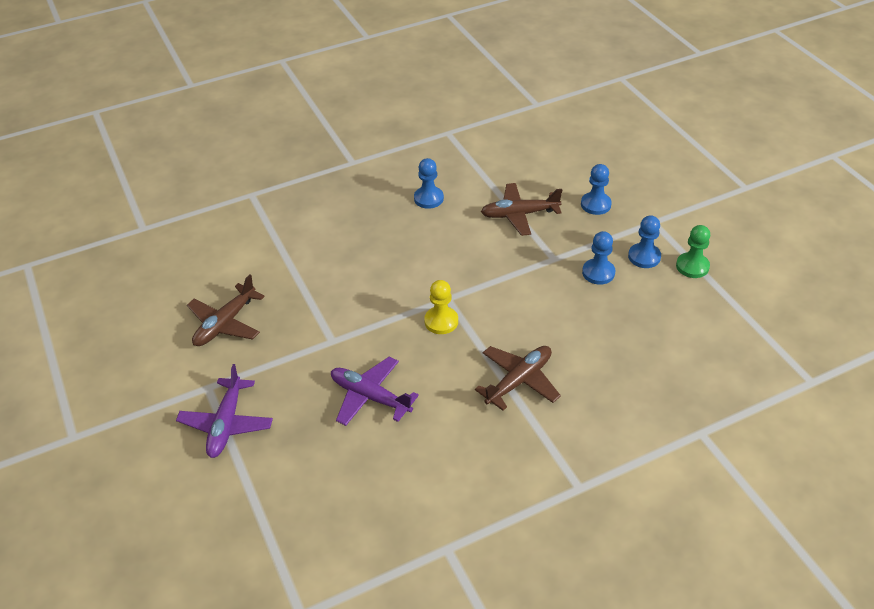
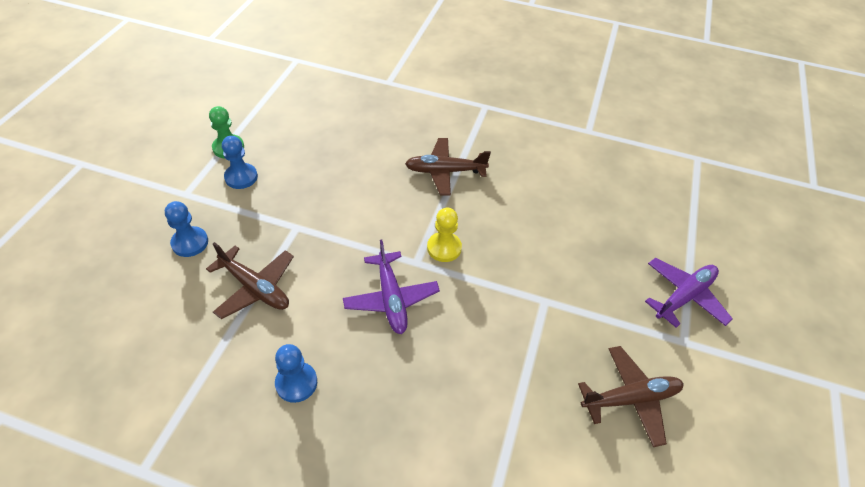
camera: 140 degrees left, 5 degrees up
purple plane [331,357,419,426] -> purple plane moved to [343,239,440,334]
blue pawn [582,231,615,285] -> none

